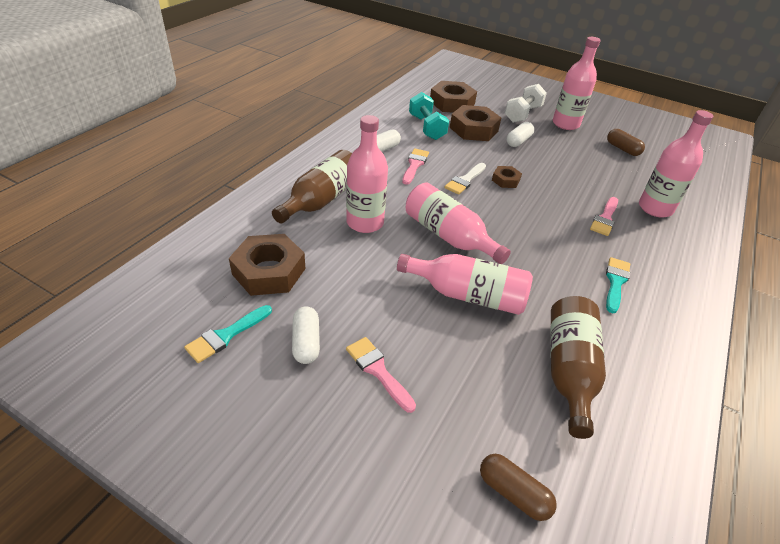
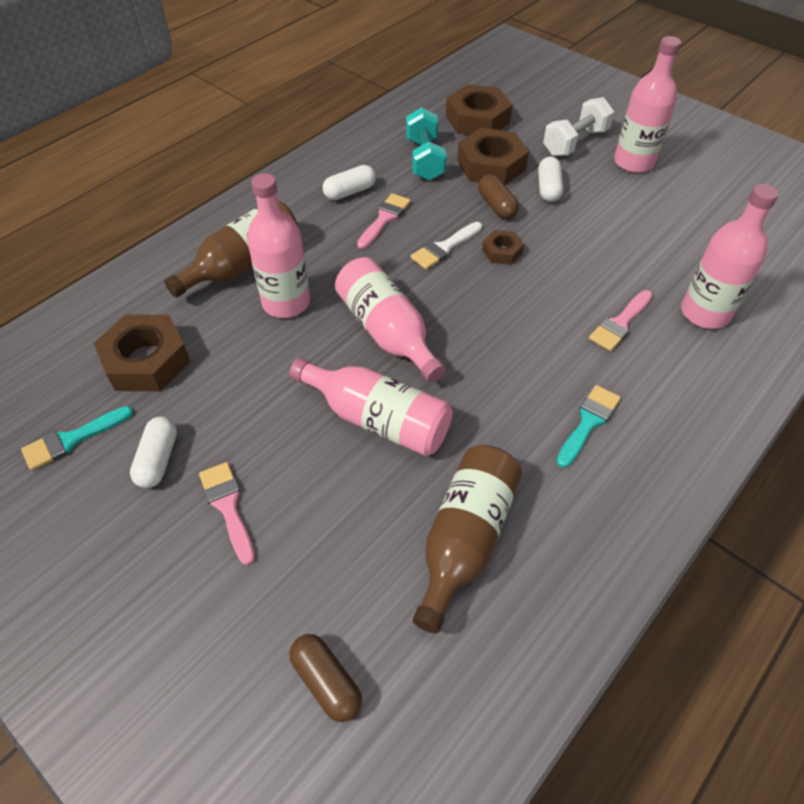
camera: 15 degrees right, 10 degrees up
white capsule [507,122,534,147] -> white capsule turned 45 degrees counterclockwise [538,157,563,202]
brown capsule [607,129,645,156] -> brown capsule moved to [478,174,519,219]

